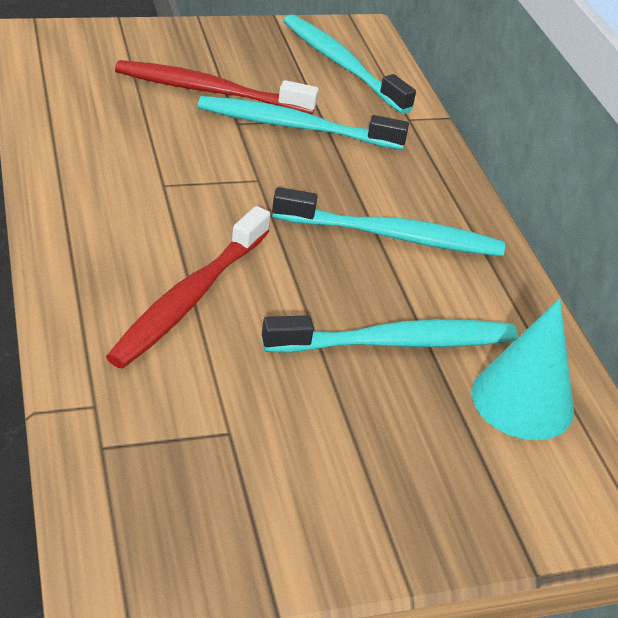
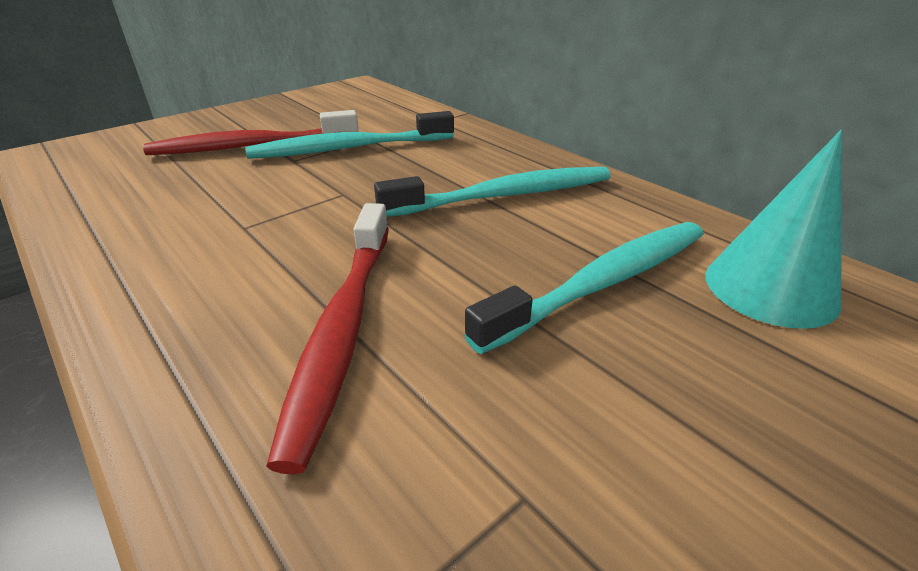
camera: 20 degrees left, 5 degrees down
turquoise toothbrush [283,14,416,114] -> none

